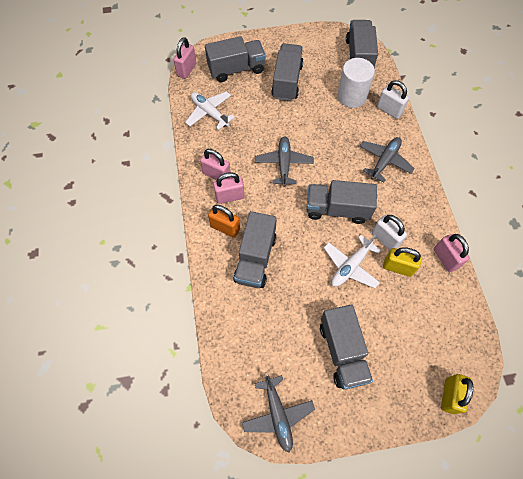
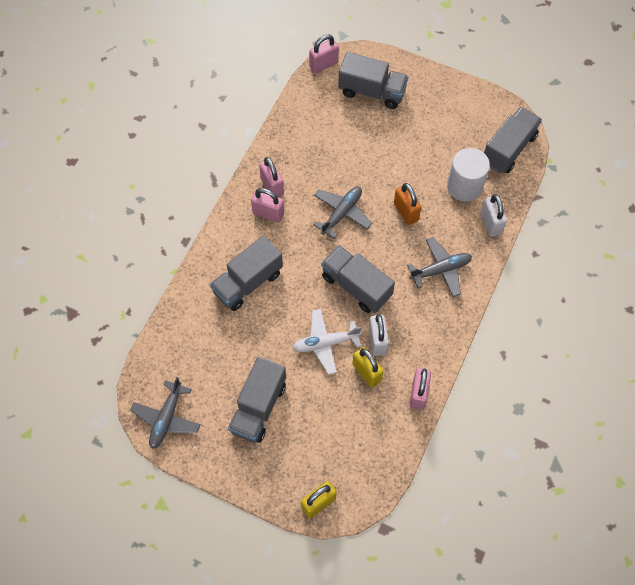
camera: 35 degrees right, 0 degrees up
white plane [185,91,235,130] -> none
orange padlock [208,205,240,238] -> orange padlock moved to [394,183,421,225]
grey truck [271,43,303,101] -> none

